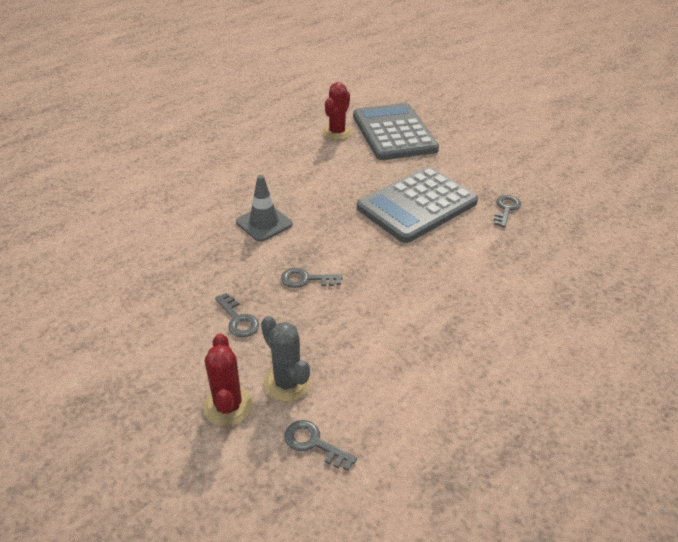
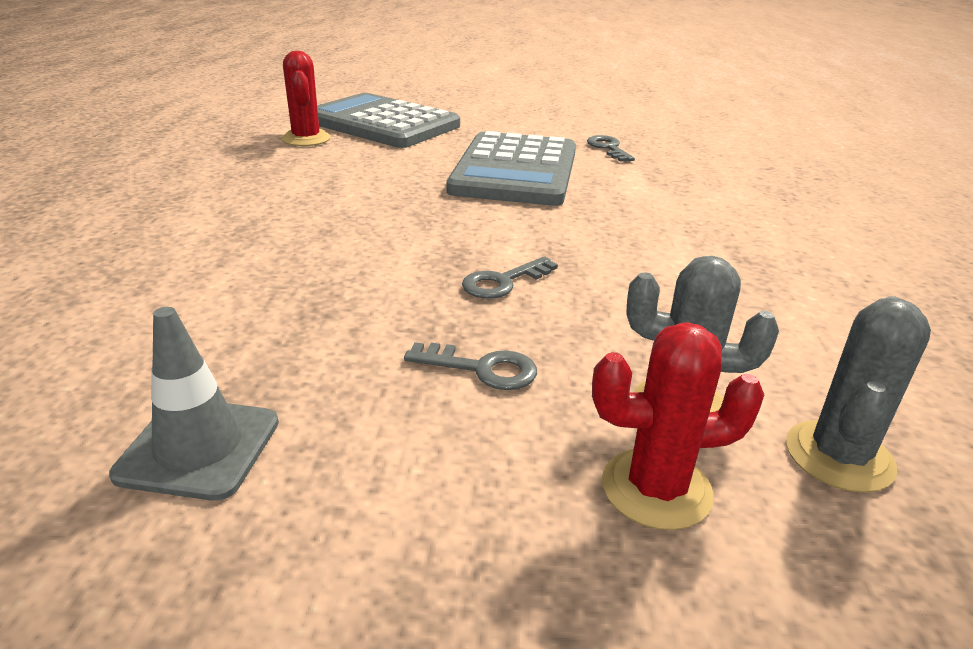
camera: 40 degrees left, 10 degrees down
red cactus [203,333,253,427] -> red cactus turned 45 degrees counterclockwise [592,322,765,530]
grey traffic cone [236,175,292,242] -> grey traffic cone moved to [109,307,279,501]
grey key [285,420,357,471] -> grey cactus [786,296,931,493]

